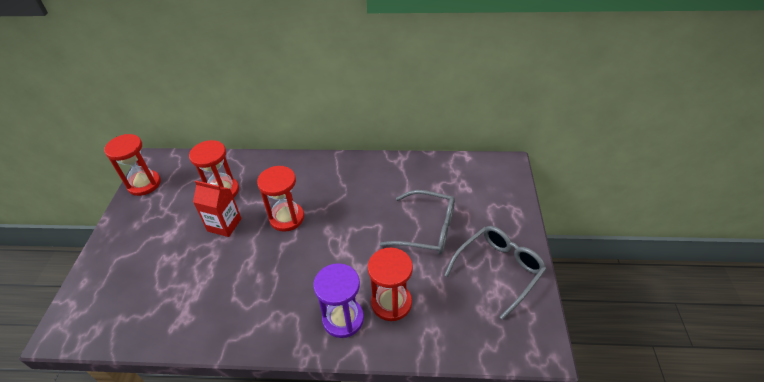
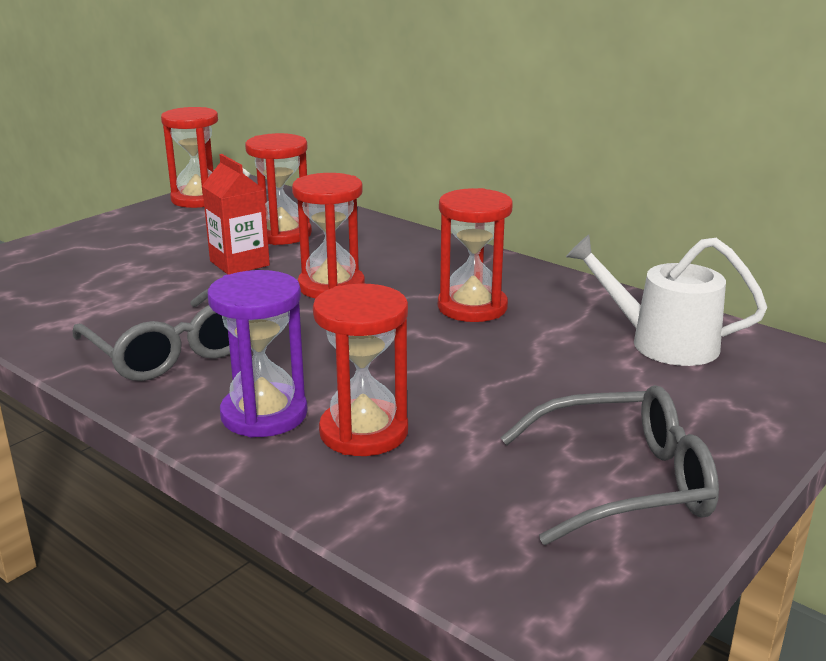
camera: 35 degrees right, 20 degrees down
grey glasses [379,190,455,254] -> grey glasses moved to [72,289,230,381]
none -> red hourglass [438,188,513,322]
none -> white watering can [566,235,767,366]

